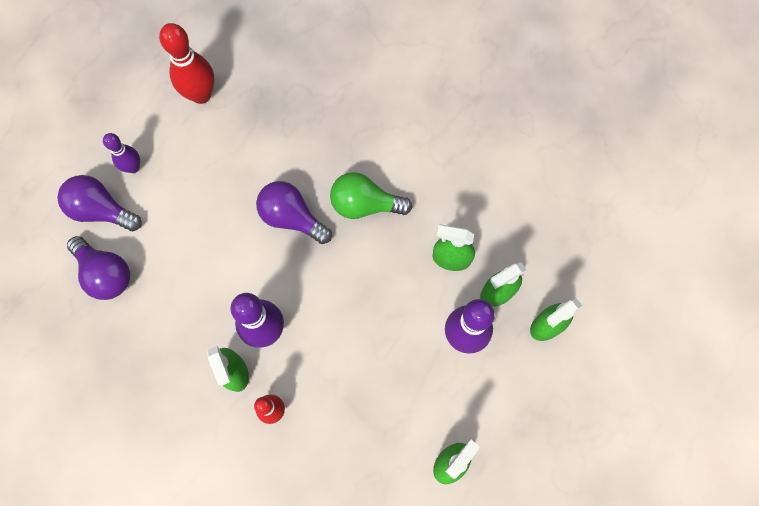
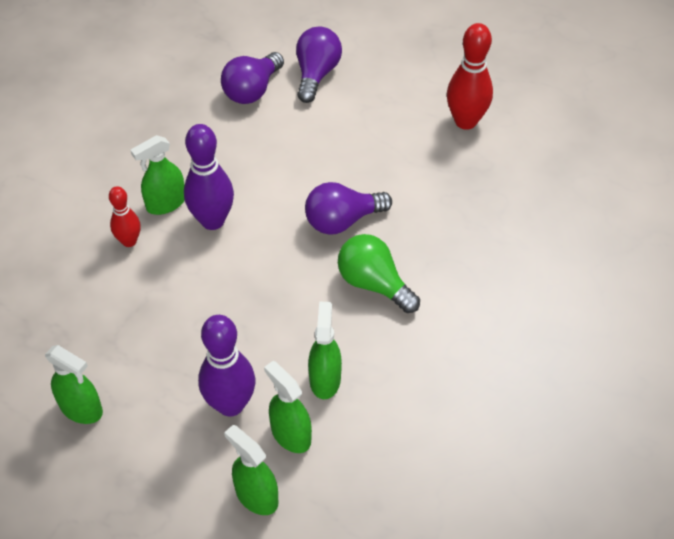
camera: 80 degrees right, 20 degrees down
purple bowling pin [103,133,140,173] -> none
purple light bulb [256,181,332,244] -> purple light bulb turned 135 degrees counterclockwise [305,182,392,235]
green light bulb [330,172,412,219] -> green light bulb turned 45 degrees counterclockwise [338,234,420,313]

